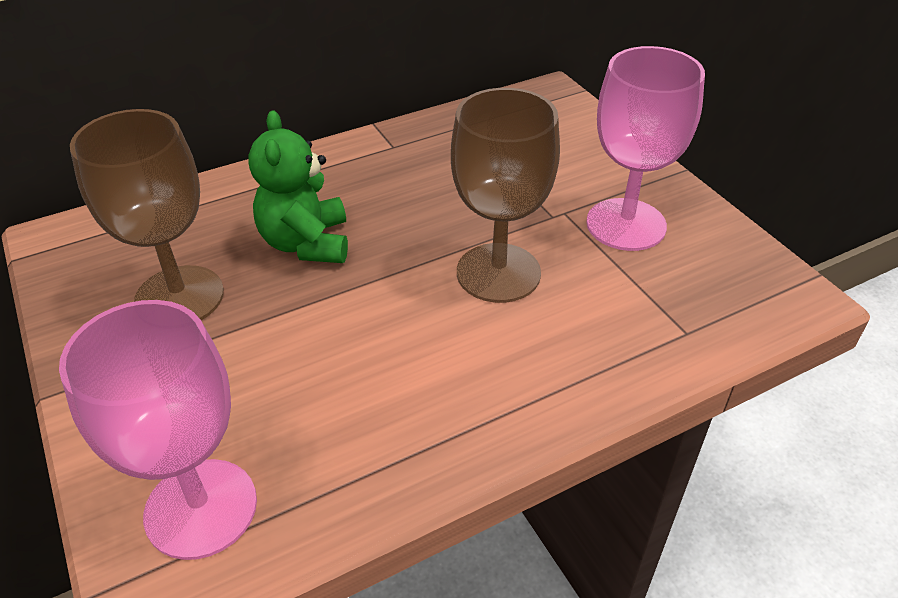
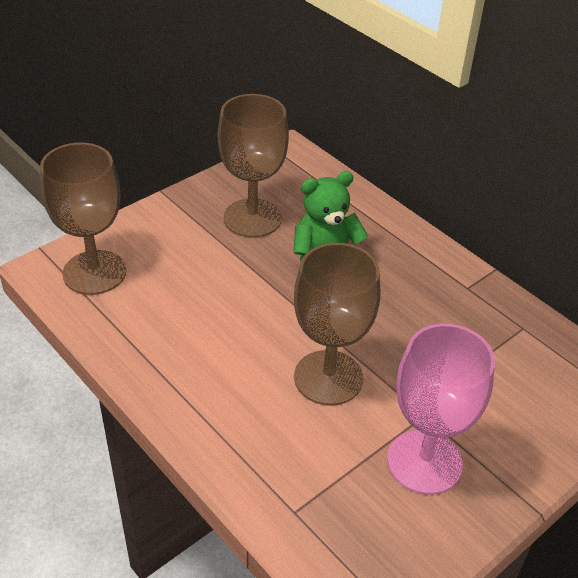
camera: 75 degrees right, 0 degrees up
pink goblet [59,300,257,560] -> brown goblet [40,143,126,295]

